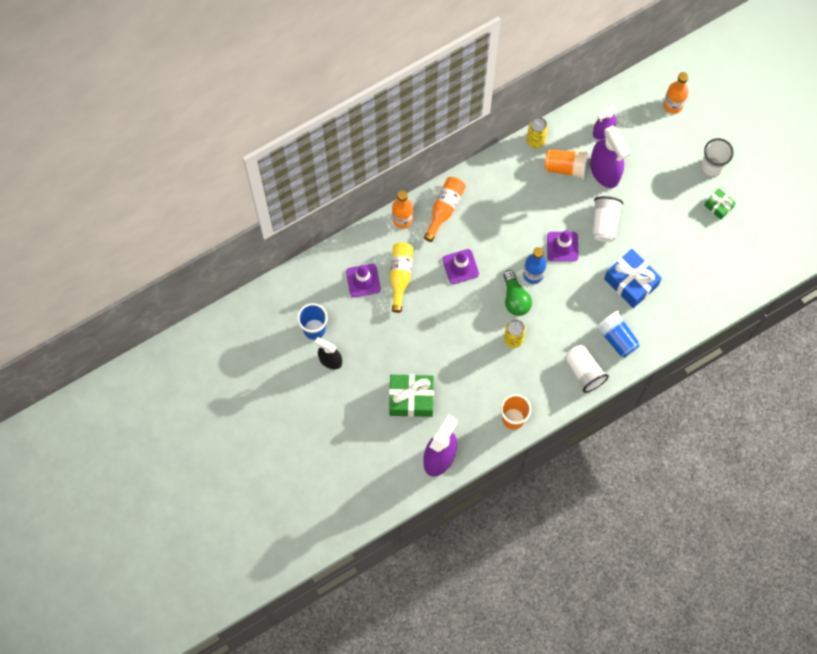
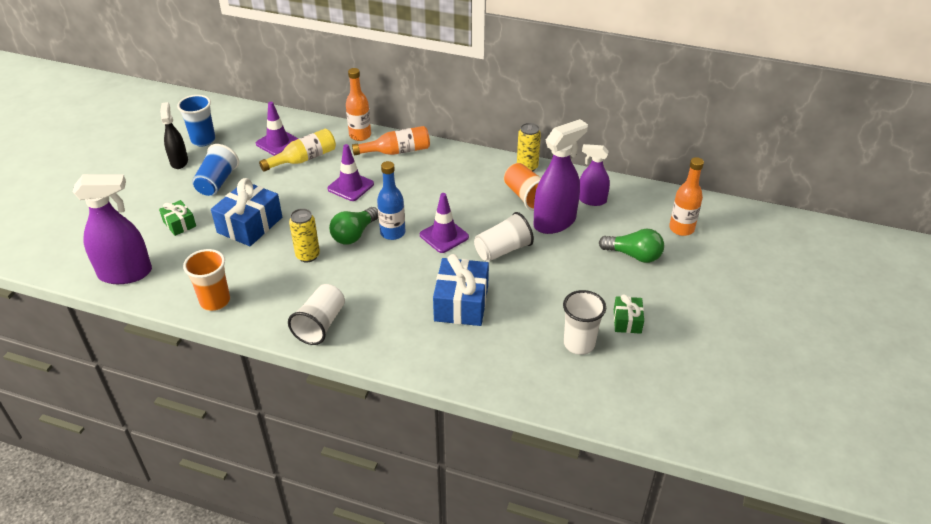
camera: 50 degrees right, 30 degrees down
green gift [389,374,434,417] -> green gift [159,200,196,236], size x0.54
purple spray bottle [590,125,631,188] -> purple spray bottle turned 150 degrees counterclockwise [534,119,588,234]
blue cup [595,310,640,358] -> blue cup moved to [192,144,239,196]
white cup [701,138,734,177] -> white cup moved to [563,290,606,355]
none -> blue gift [211,178,282,246]
none -> green light bulb [599,229,664,263]

